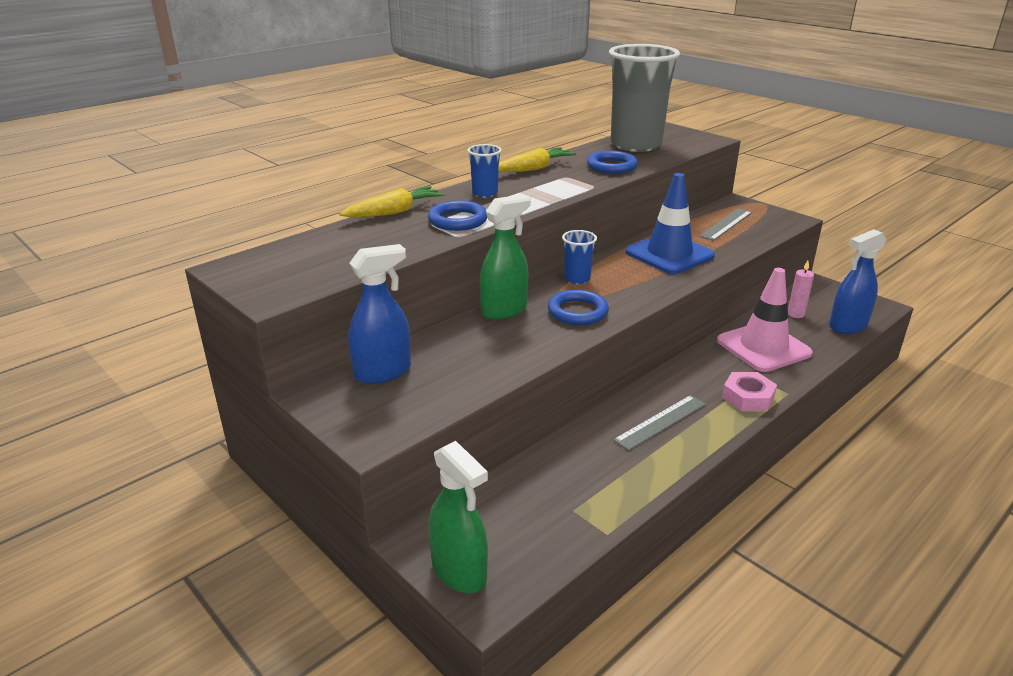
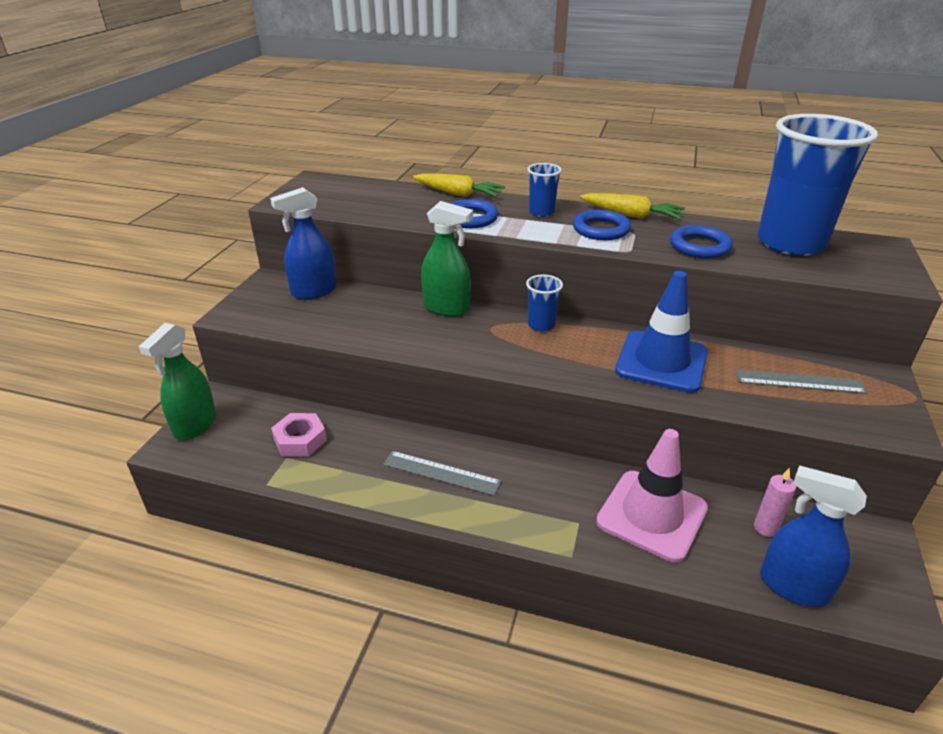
camera: 60 degrees right, 5 degrees up
blue spray bottle [349,244,411,384] -> blue spray bottle turned 120 degrees clockwise [270,187,337,300]
blue ring [548,290,609,325] -> blue ring moved to [573,210,631,240]
grey cup [609,44,680,152] -> blue cup [757,114,878,256]
pink nut [722,372,777,411] -> pink nut moved to [271,413,327,457]

